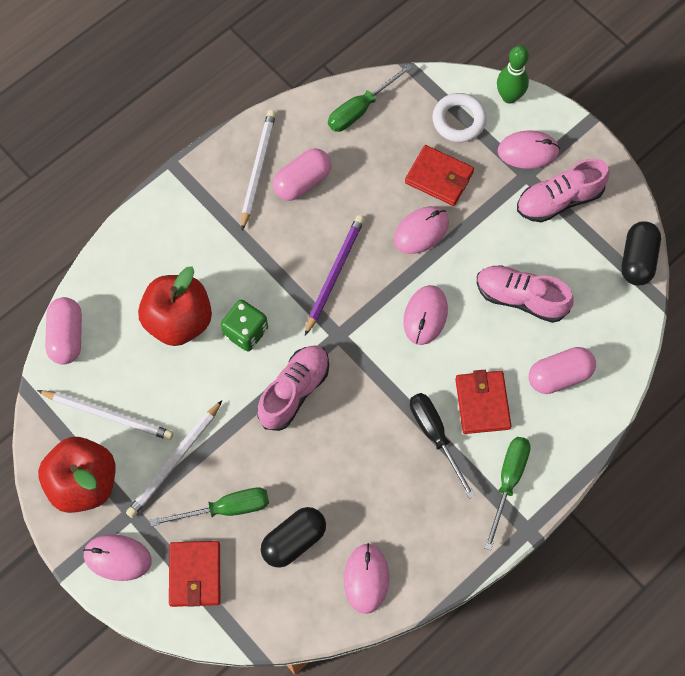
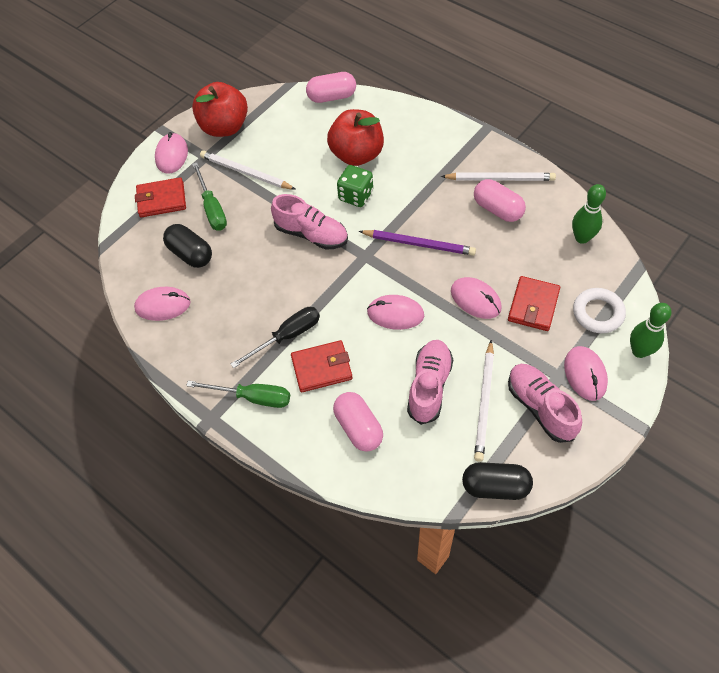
camera: 85 degrees right, 10 degrees down
white pencil [37,390,173,440] -> white pencil moved to [474,340,494,462]
green screwdriver [328,64,413,132] -> green bowling pin [572,184,606,244]

